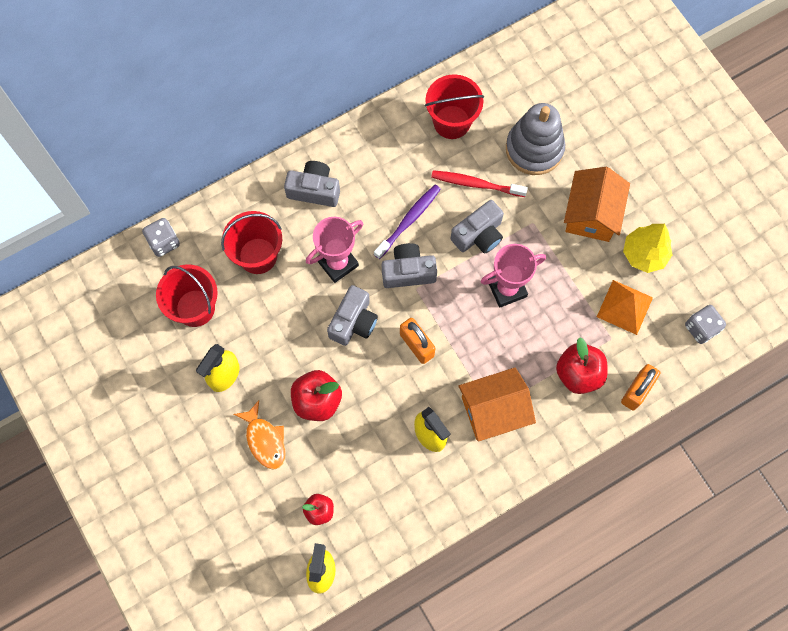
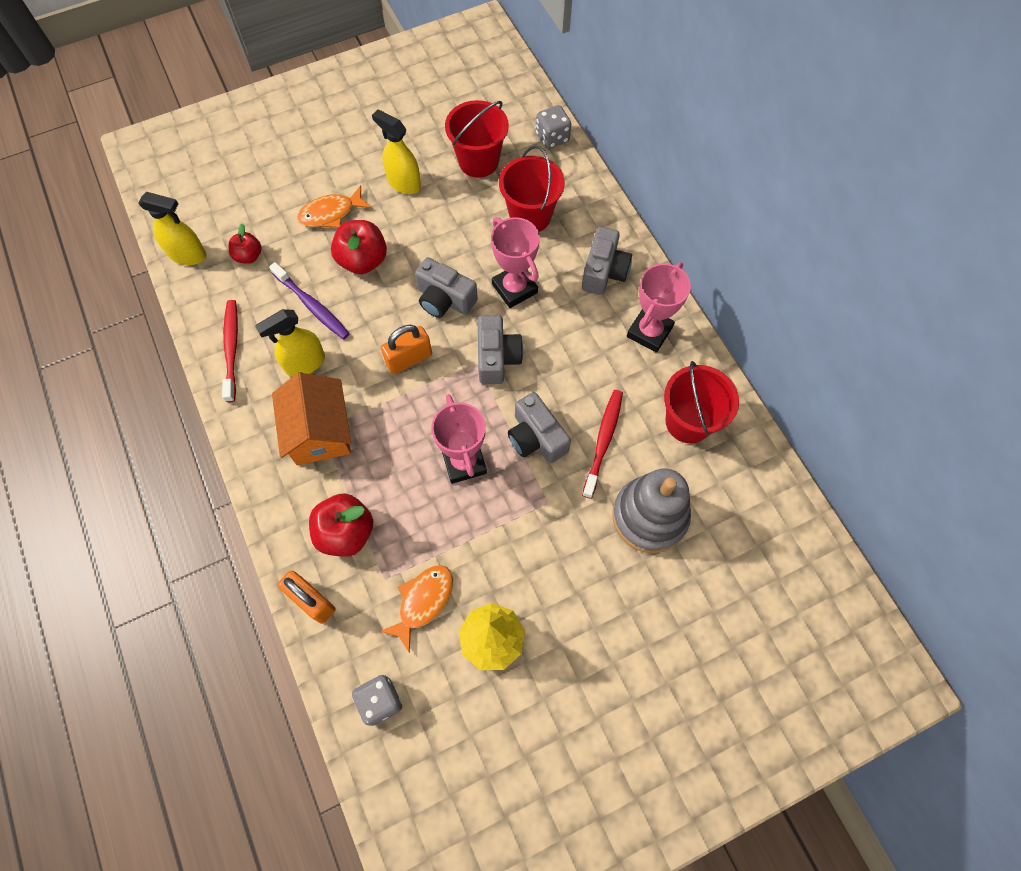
camera: 95 degrees right, 5 degrees down
purple toothbrush [374,185,441,259] -> purple toothbrush moved to [269,262,350,339]
orange house [564,167,630,242] -> none
orange pyramid [597,280,653,335] -> orange fish [379,565,453,653]
none -> red toothbrush [222,300,238,402]
none -> pink trophy [627,263,691,353]

